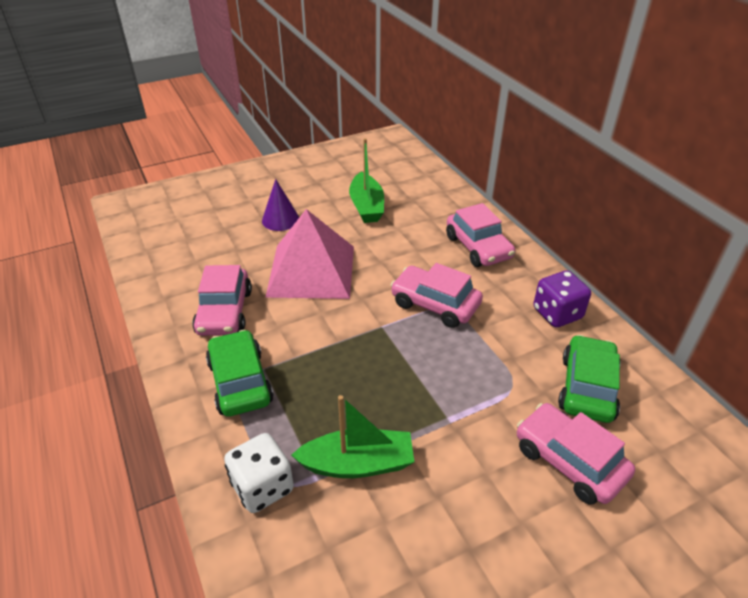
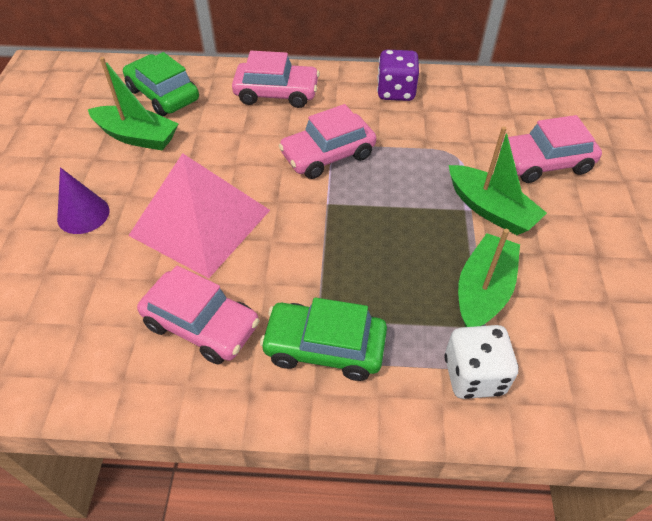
camera: 60 degrees left, 10 degrees up
green car [558,335,621,423] -> green car moved to [123,52,199,116]
none -> green boat [449,126,547,235]

